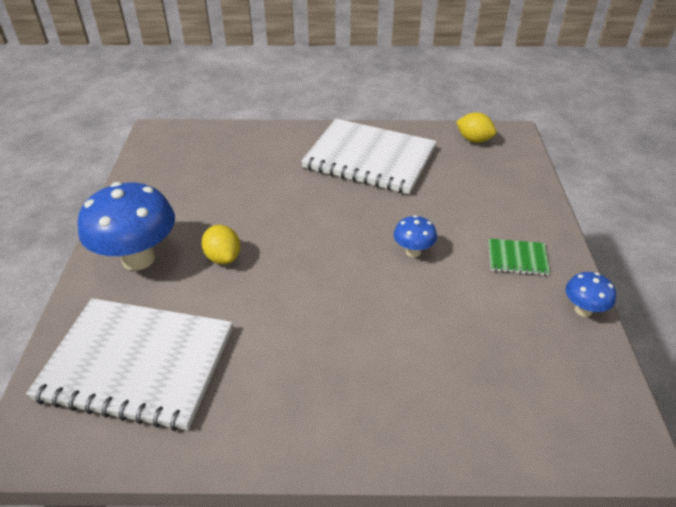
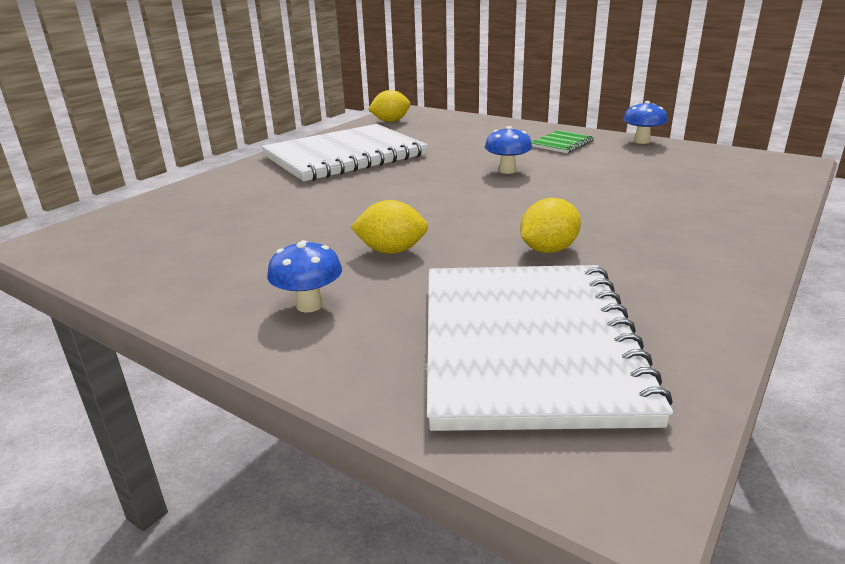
camera: 55 degrees left, 15 degrees down
white notebook [26,298,233,431] -> white notebook turned 45 degrees counterclockwise [427,265,673,431]
blue mushroom [78,182,175,271] -> blue mushroom [267,240,342,313], size x0.48
none -> yellow lemon [520,198,581,253]

